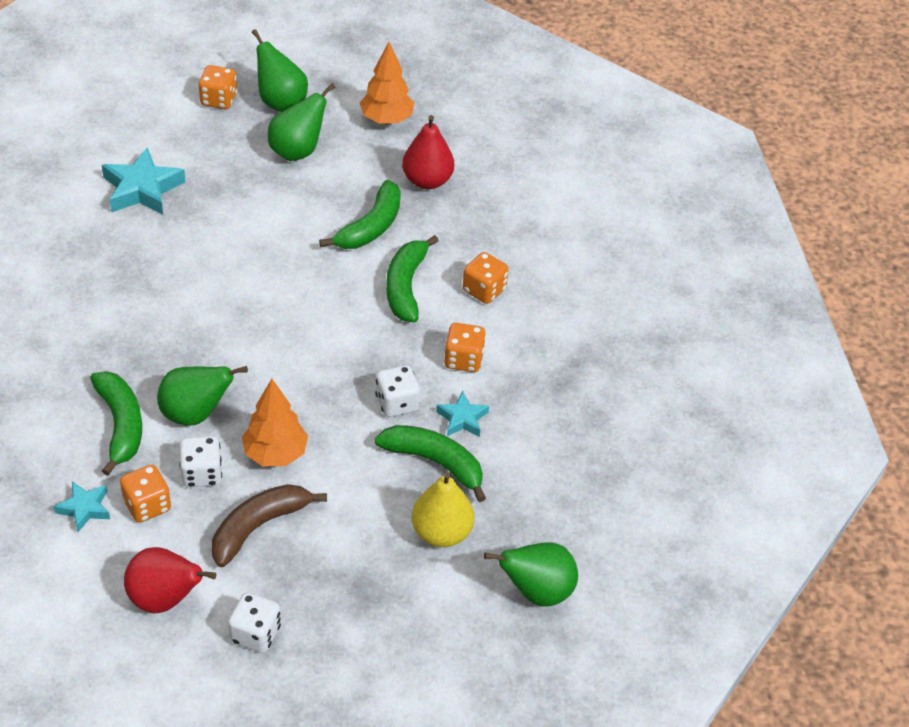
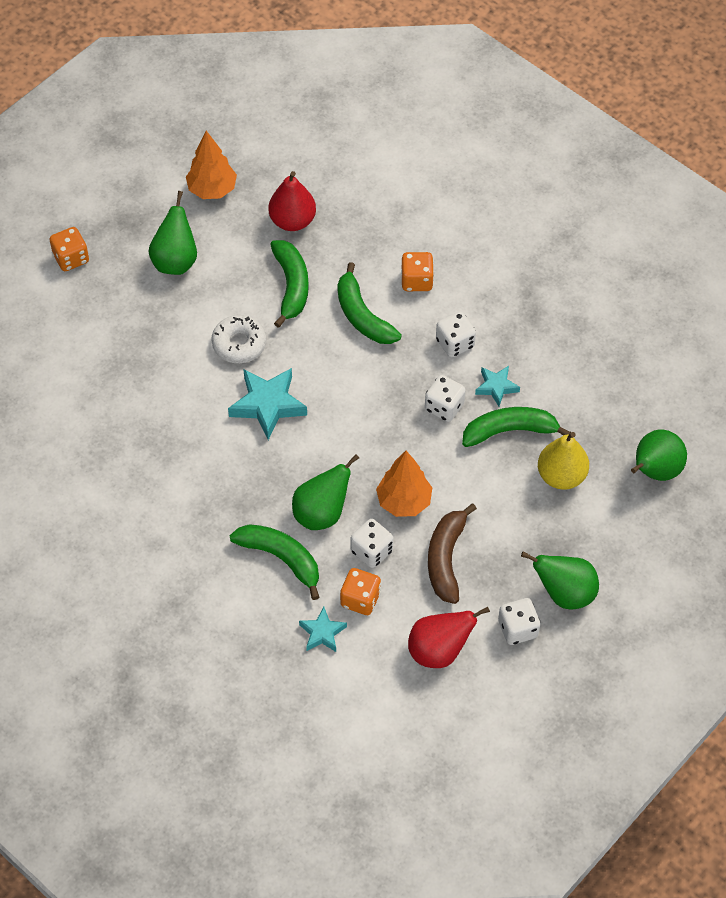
camera: 35 degrees left, 10 degrees up
turquoise star [102,148,186,215] -> turquoise star moved to [228,368,307,440]
green pear [252,29,308,112] -> green pear moved to [521,552,599,610]
orange dice [444,323,486,372] -> white dice [436,312,476,357]
none -> white donut [211,315,267,363]

